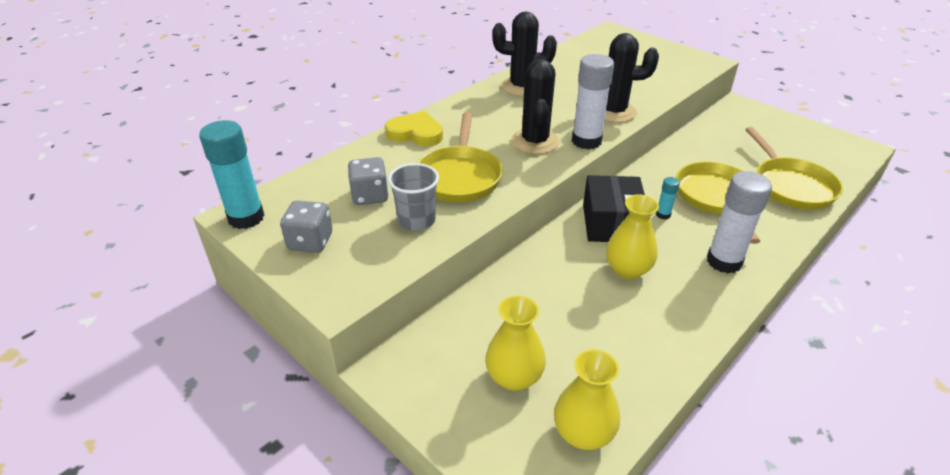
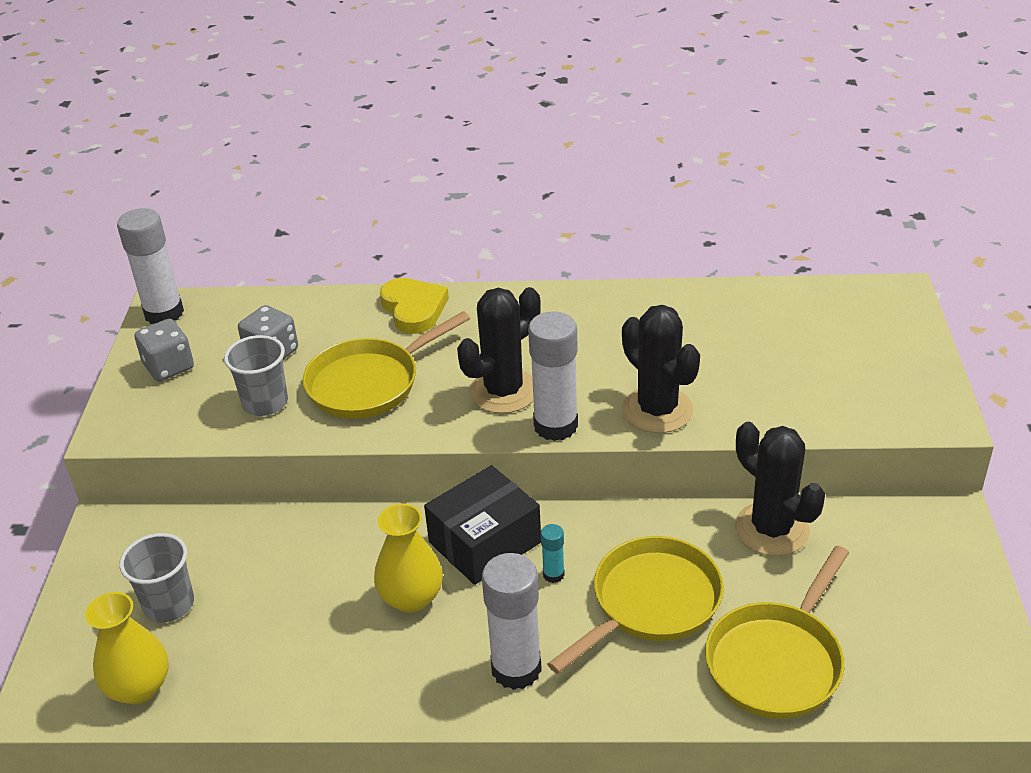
camera: 50 degrees right, 0 degrees up
turquoise glue stick [199,120,265,229] -> white glue stick [117,208,184,324]
yellow vase [485,295,546,391] -> grey cup [119,533,194,623]
black cactus [493,12,557,96] -> black cactus moved to [735,422,825,556]

